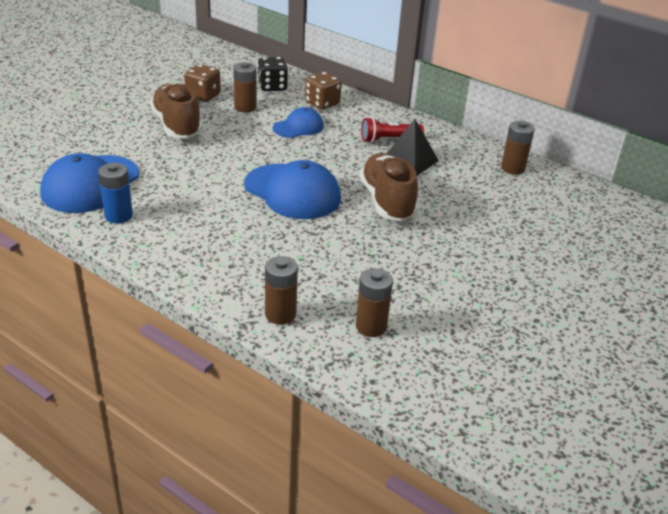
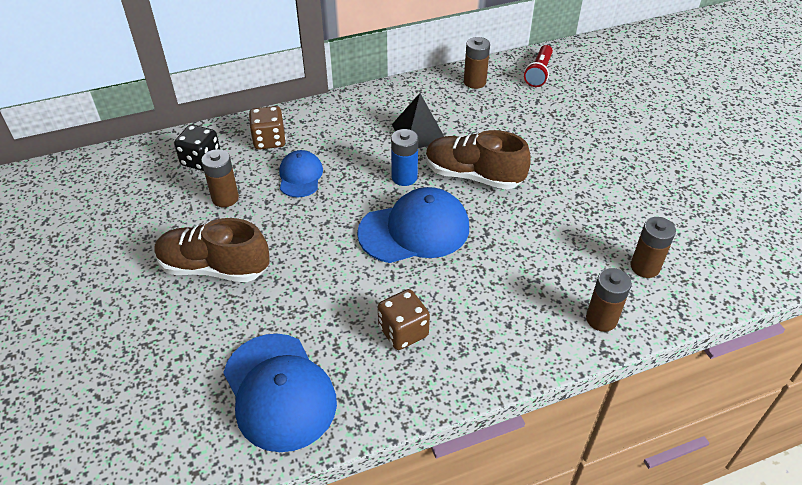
camera: 55 degrees left, 10 degrees up
blue battery [98,163,133,224] -> blue battery moved to [391,129,418,186]
brown dice [184,64,221,102] -> brown dice moved to [378,289,430,350]
red flashlight [361,117,424,143] -> red flashlight moved to [524,45,553,87]

